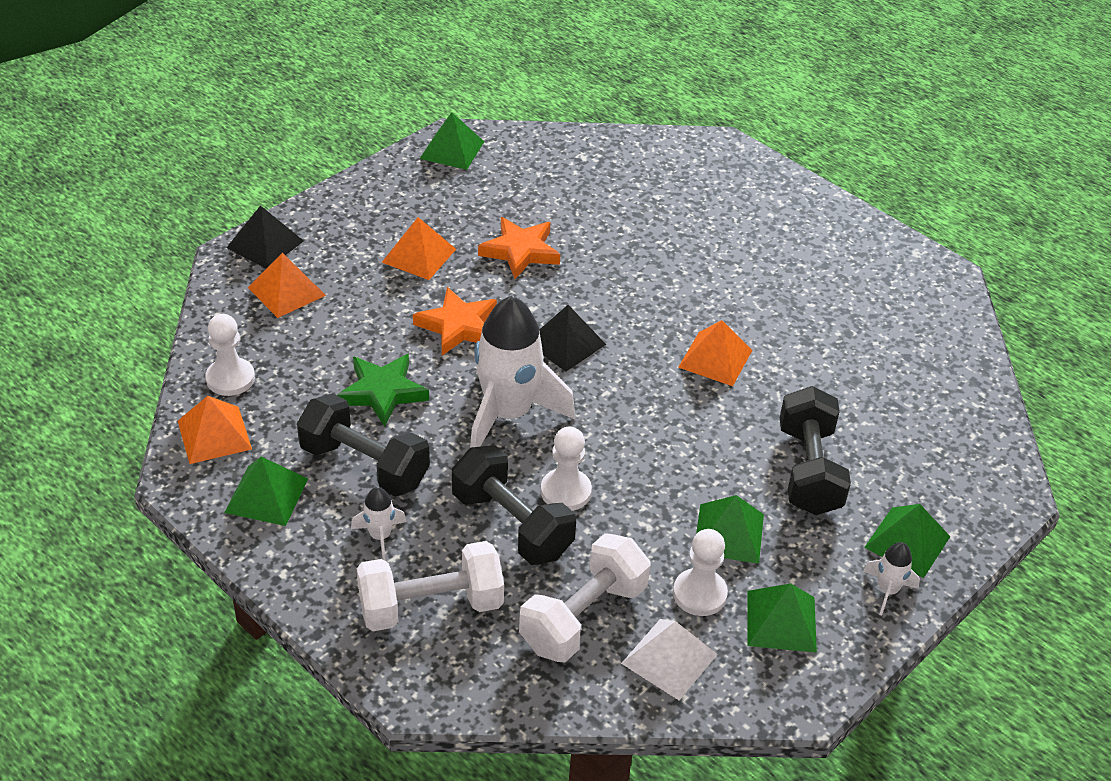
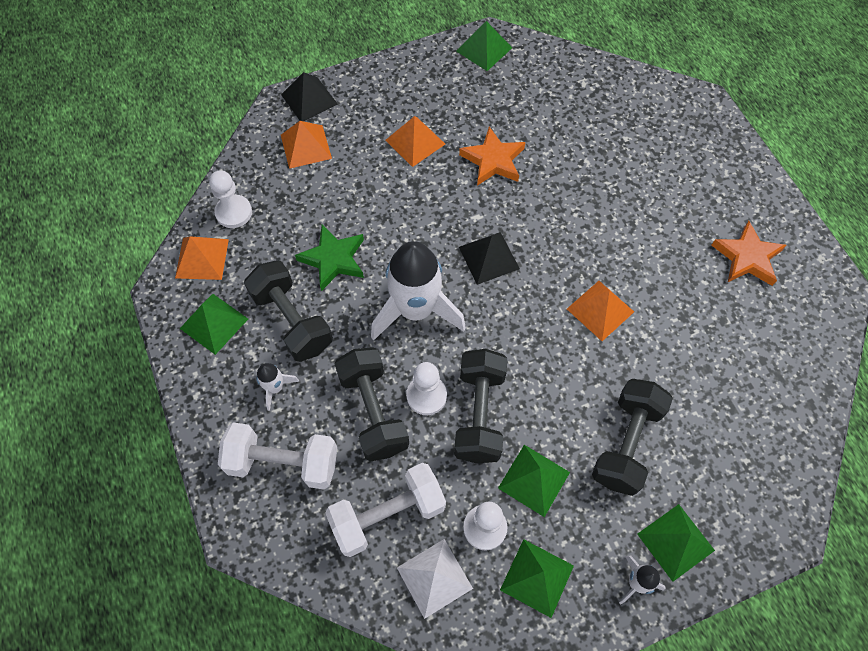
camera: 25 degrees right, 20 degrees up
orange star [413,287,497,356] -> orange star moved to [712,221,786,286]
none -> black dumbbell [454,349,507,463]

